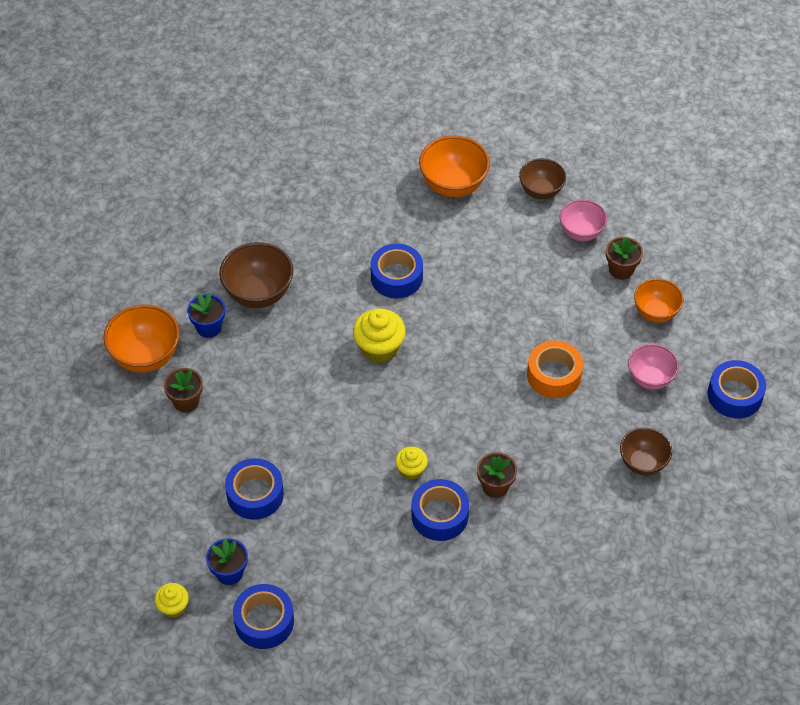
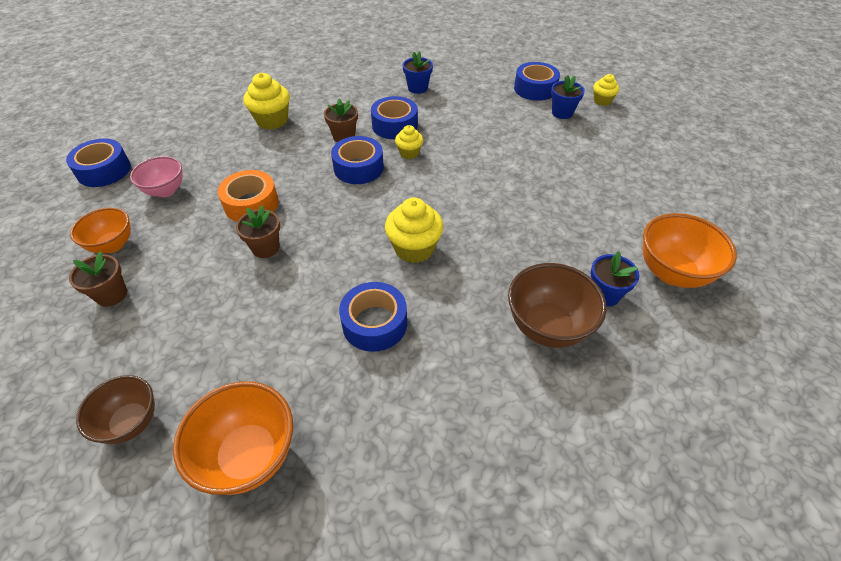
camera: 170 degrees left, 5 degrees down
brown flower pot [164,368,203,413] -> brown flower pot moved to [236,206,280,258]
blue tape [225,458,284,520] -> blue tape moved to [331,136,384,184]
pink bowl [560,199,607,241] -> none
brown bowl [620,428,672,476] -> none
none -> yellow cupcake [243,73,290,130]
none -> blue flower pot [402,51,433,94]

